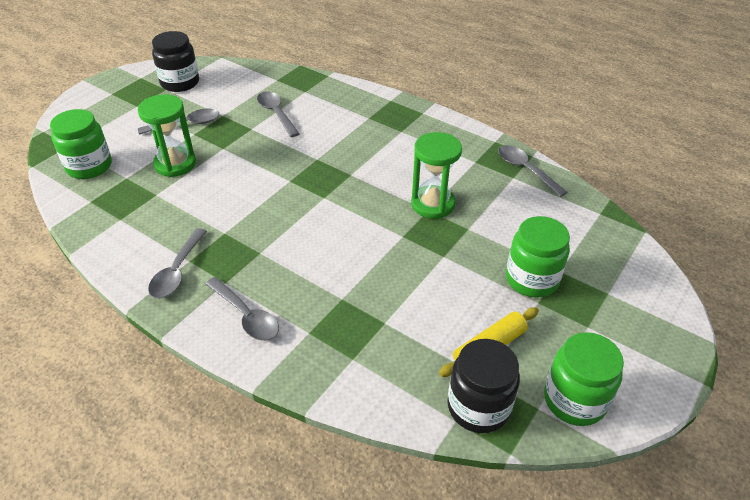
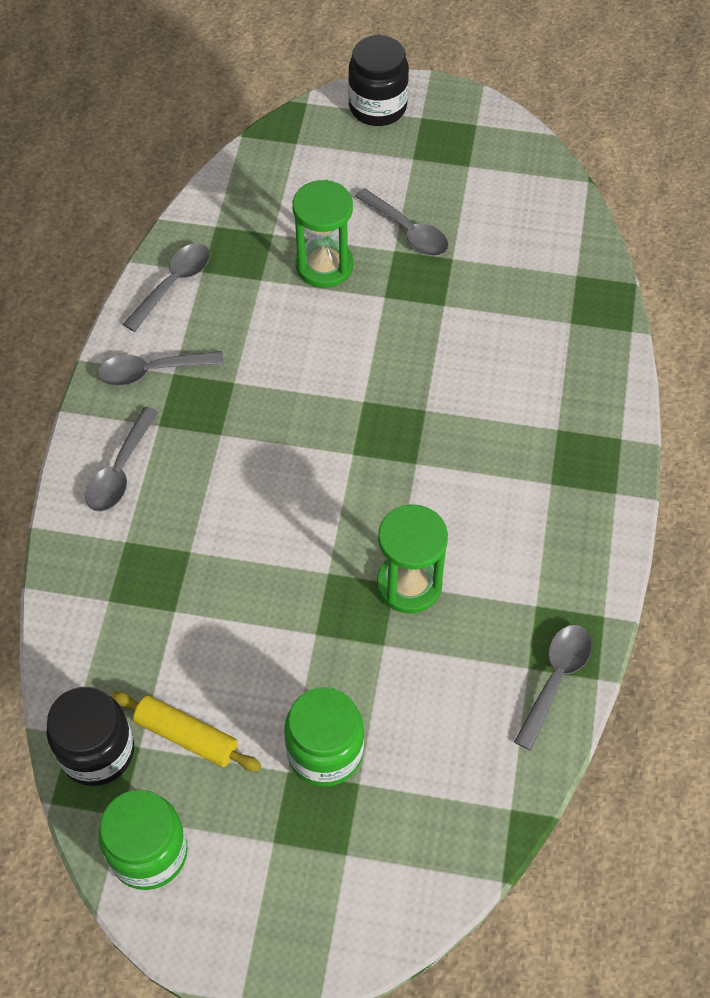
camera: 65 degrees right, 15 degrees up
green jar [50,109,112,179] -> none
black jar [152,31,199,92] -> black jar moved to [348,35,409,126]
grey spoon [257,91,300,137] -> grey spoon moved to [123,243,210,332]

